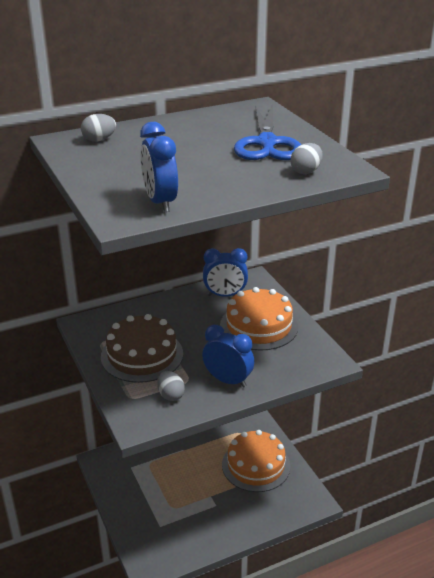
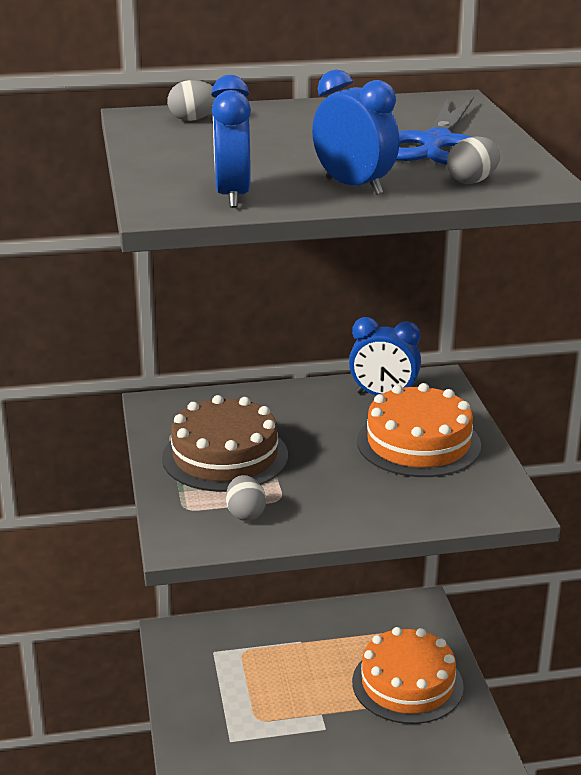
camera: 15 degrees right, 5 degrees down
blue clock [202,325,254,388] -> blue clock moved to [312,69,400,195]

